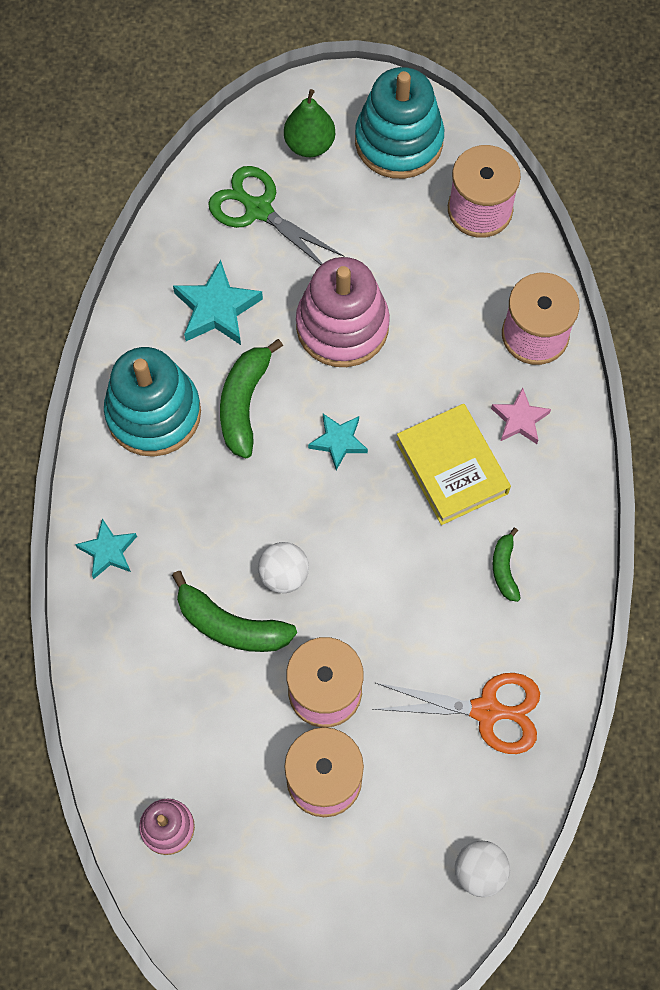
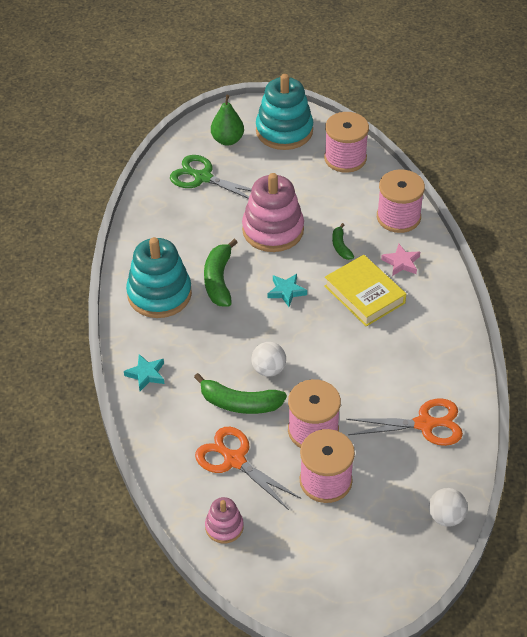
camera: 10 degrees left, 20 degrees down
turquoise star [173,260,263,345] -> none
green banana [493,528,521,602] -> green banana moved to [332,223,354,260]
none -> orange scissors [195,427,301,510]

